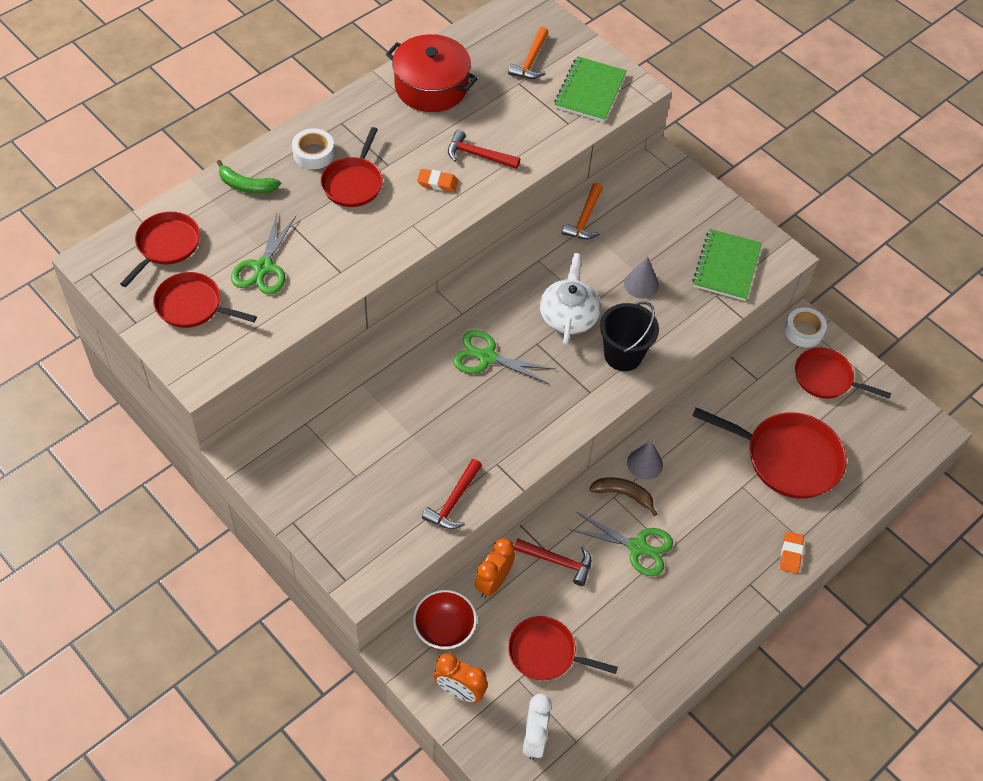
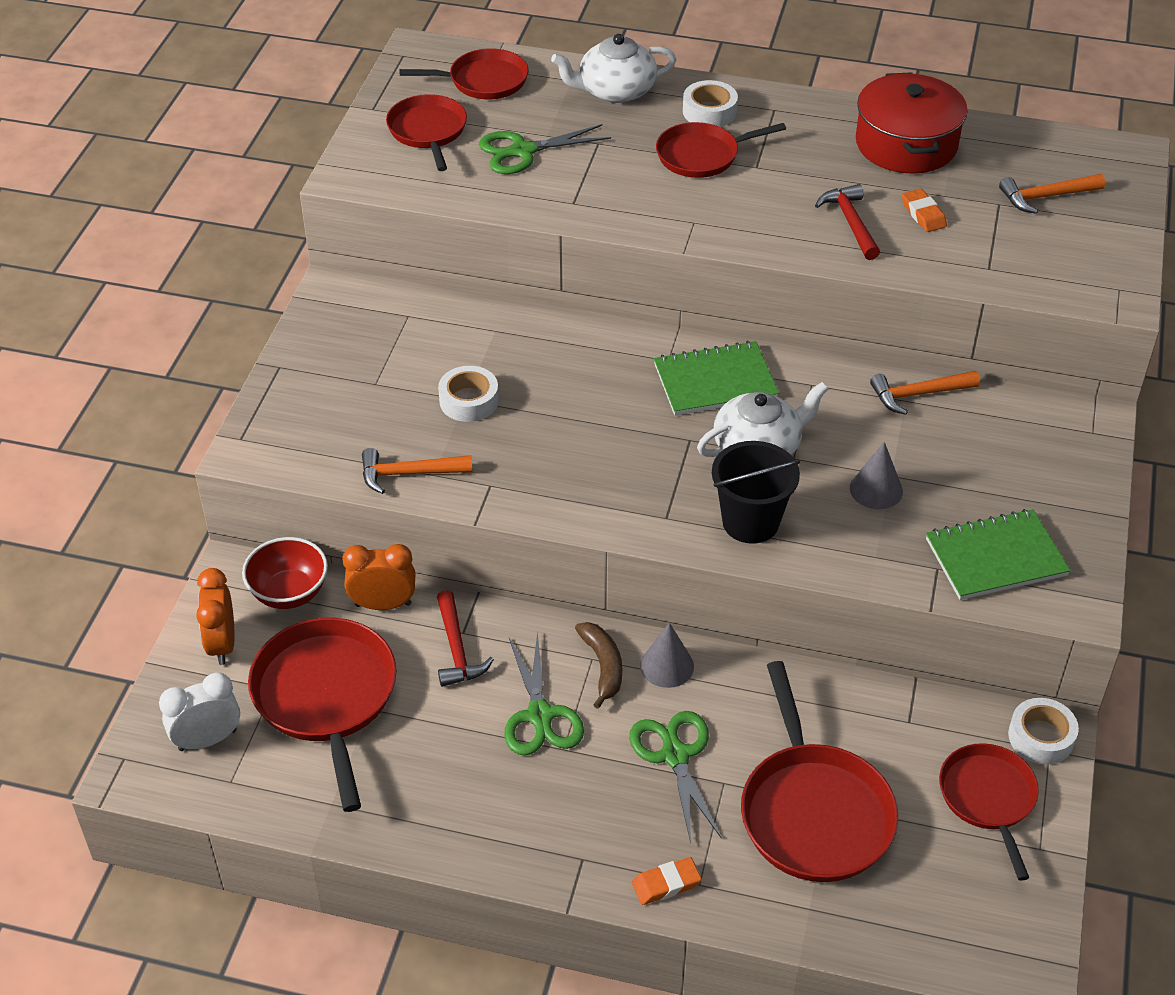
camera: 60 degrees right, 10 degrees down
green banana [217,160,281,194] -> white teapot [551,34,677,103]
orange eraser [417,169,458,192] -> orange eraser moved to [902,189,947,232]
red hammer [422,459,482,529] -> orange hammer [362,448,472,494]
green scissors [453,330,555,384] -> green scissors moved to [629,711,722,843]
red pan [508,616,618,680] -> red pan [248,618,397,812], size x1.57
green notebook [554,56,627,122] -> green notebook moved to [654,341,779,415]
none -> white tape [438,366,499,422]

